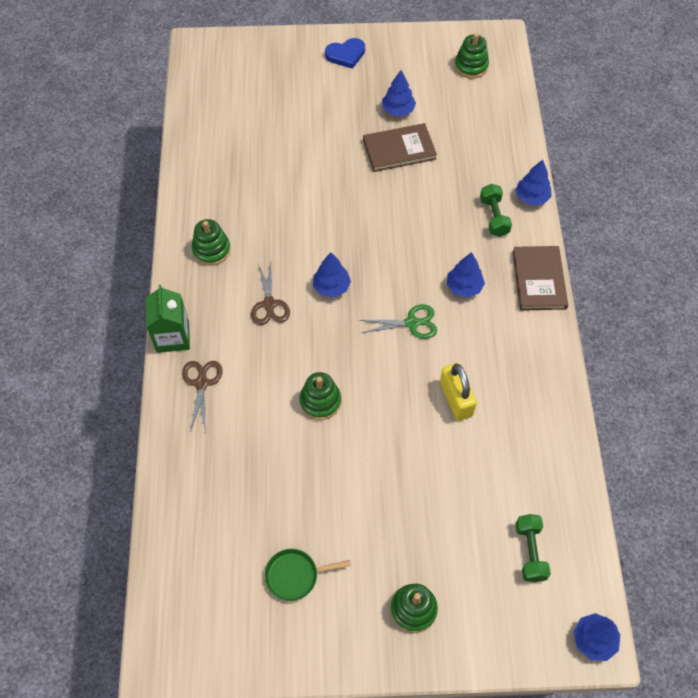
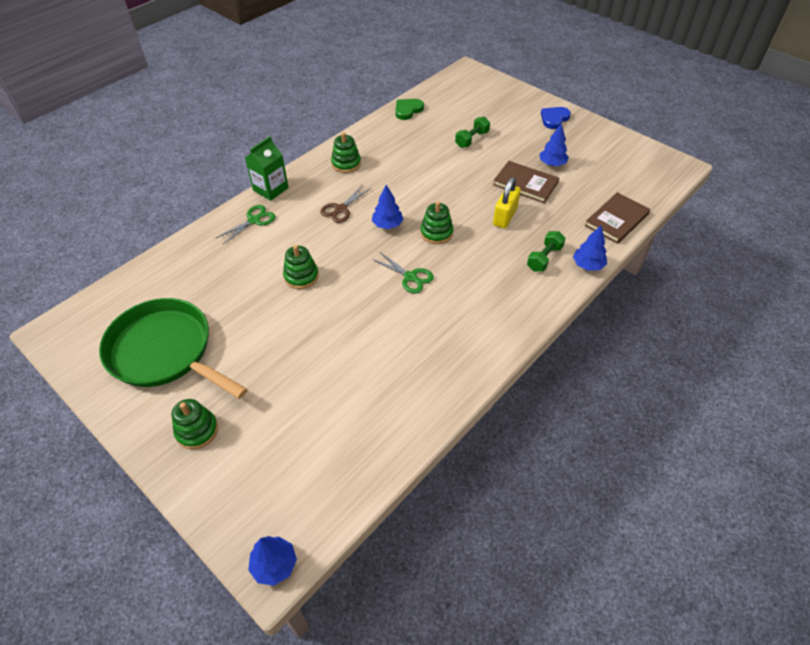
camera: 45 degrees right, 10 degrees down
brown scissors [182,361,223,433] -> green scissors [216,205,276,244]
green pan [265,549,351,601] -> green pan [99,298,247,399], size x2.40
blue heart [325,38,365,69] -> blue heart turned 105 degrees clockwise [541,107,571,129]
yellow padlock [440,363,477,421] -> yellow padlock moved to [493,177,521,228]
blue tree [447,252,485,298] -> none
green stacking toy [455,33,489,79] -> green stacking toy moved to [420,201,453,244]
brown book [513,246,568,311] -> brown book moved to [585,192,650,244]
green dumbbell [515,514,551,582] -> green dumbbell moved to [455,117,490,148]
none -> green heart [395,99,424,120]

